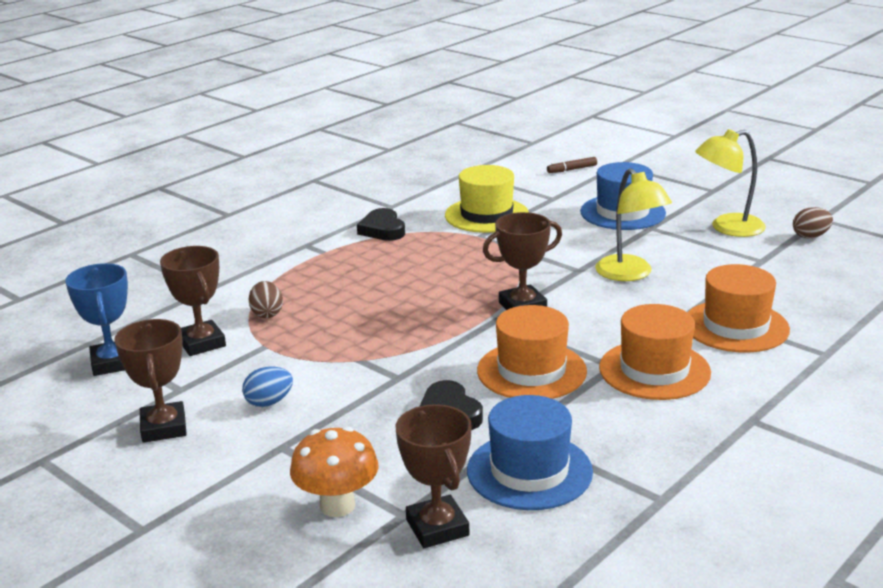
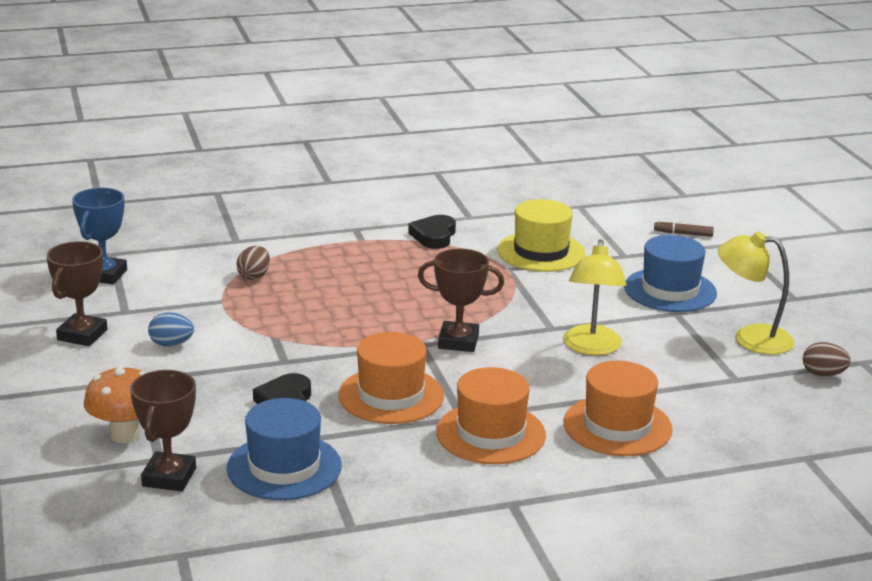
camera: 30 degrees right, 0 degrees up
brown trophy [160,246,226,356] -> none

